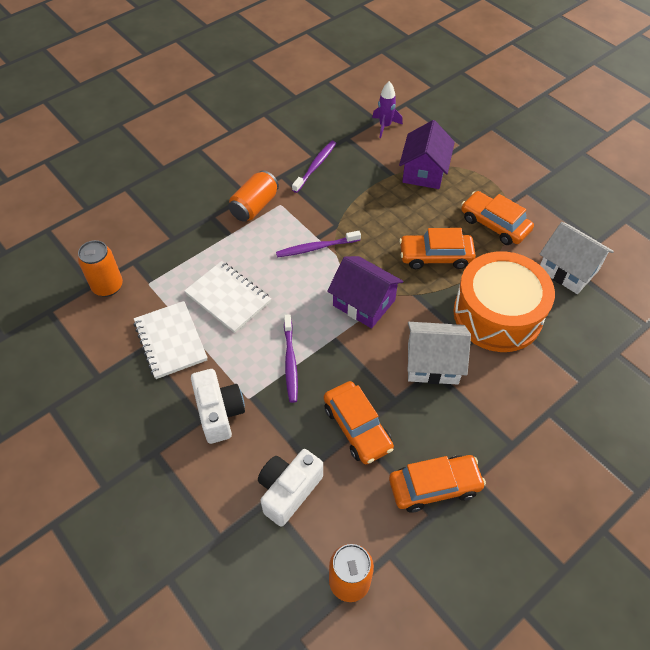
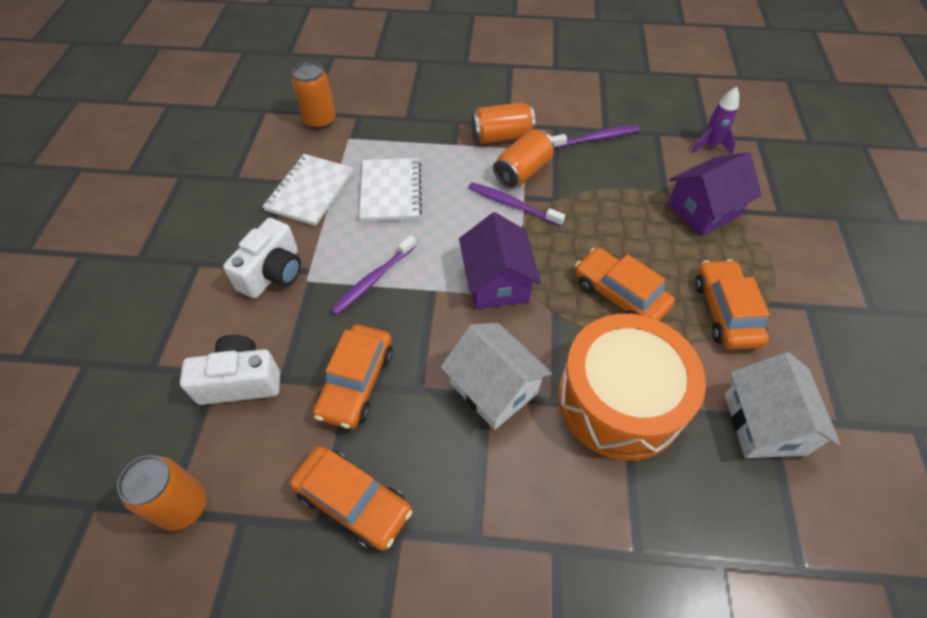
camera: 45 degrees right, 0 degrees up
none -> orange can [493,129,554,188]

